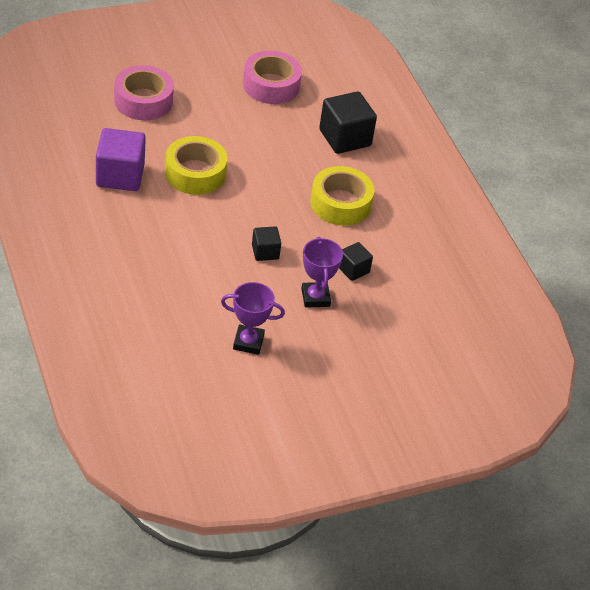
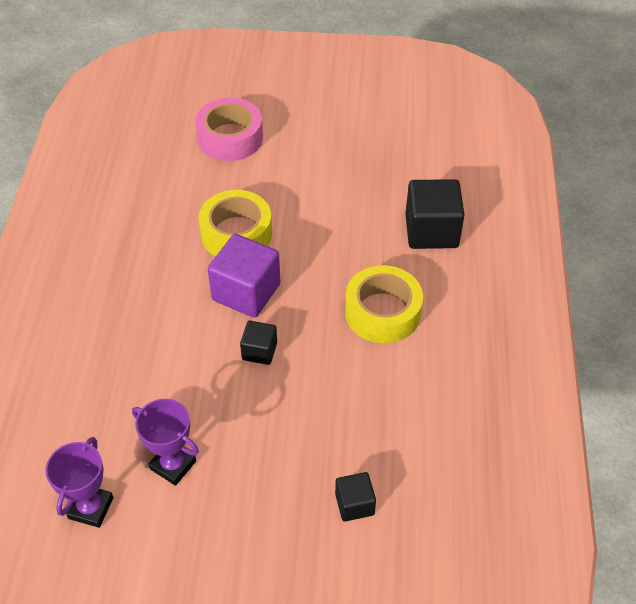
camera: 30 degrees right, 5 degrees up
purple cube [96,128,146,191] -> purple cube moved to [208,234,280,318]
pink tape [243,51,302,104] -> none
purple trophy [301,237,343,308] -> purple trophy moved to [45,437,114,528]
black cube [339,242,373,281] -> black cube moved to [335,472,376,522]

